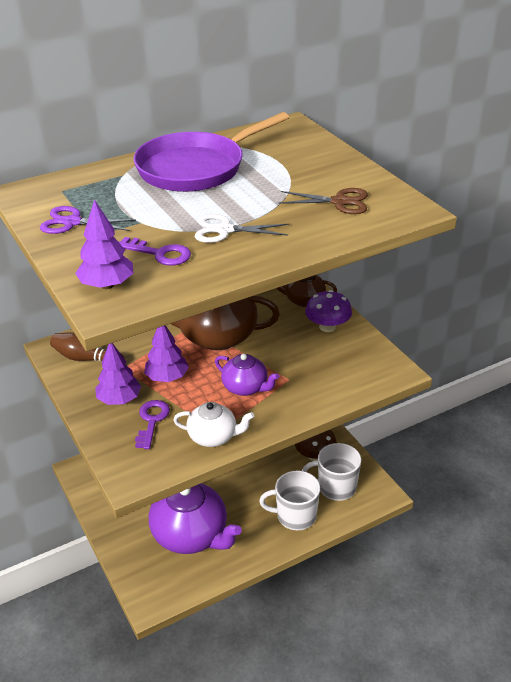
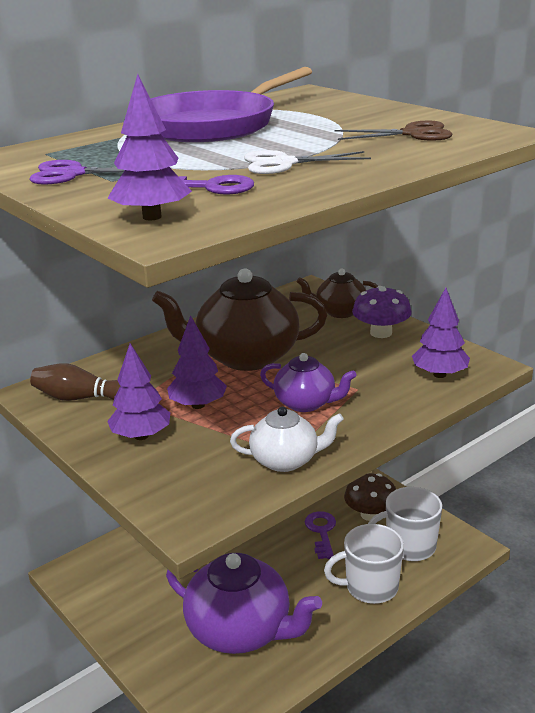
camera: 10 degrees left, 10 degrees down
purple key [135,400,170,449] -> purple key moved to [305,511,336,559]
none -> purple tree [412,288,470,378]

